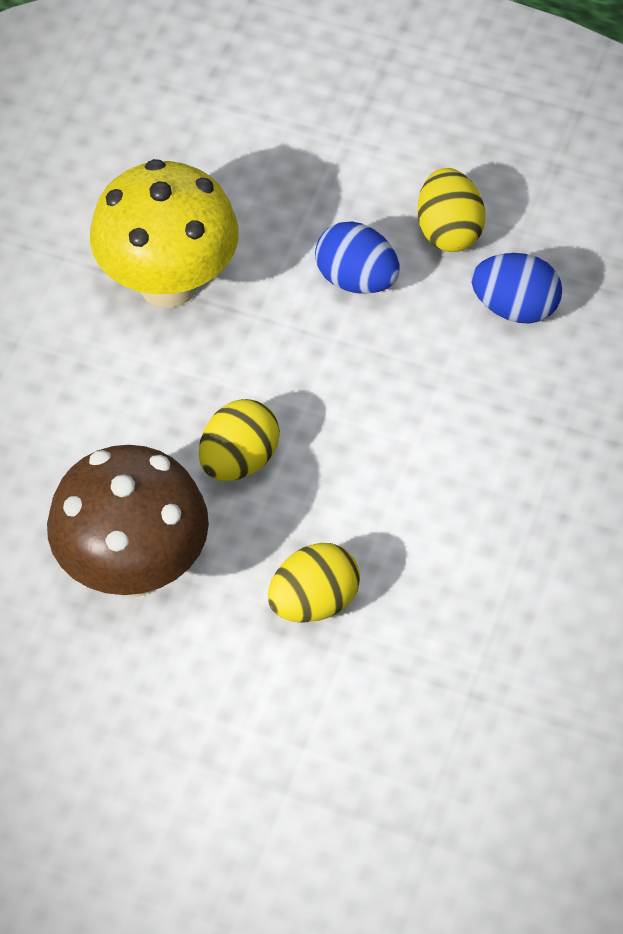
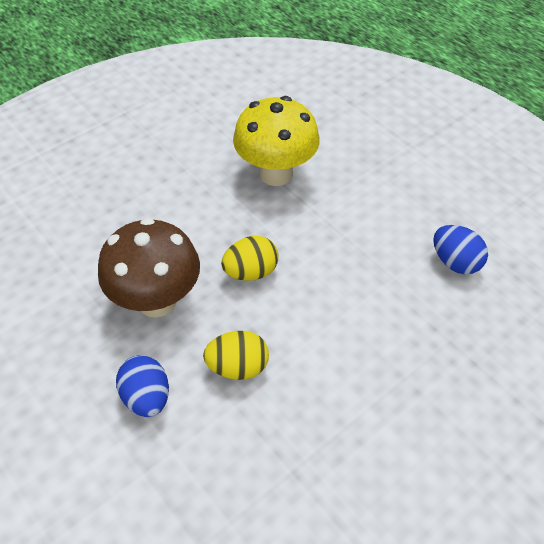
camera: 30 degrees right, 5 degrees down
blue egg [315,221,400,294] -> blue egg moved to [116,355,169,417]
yellow egg [418,168,486,252] -> none

